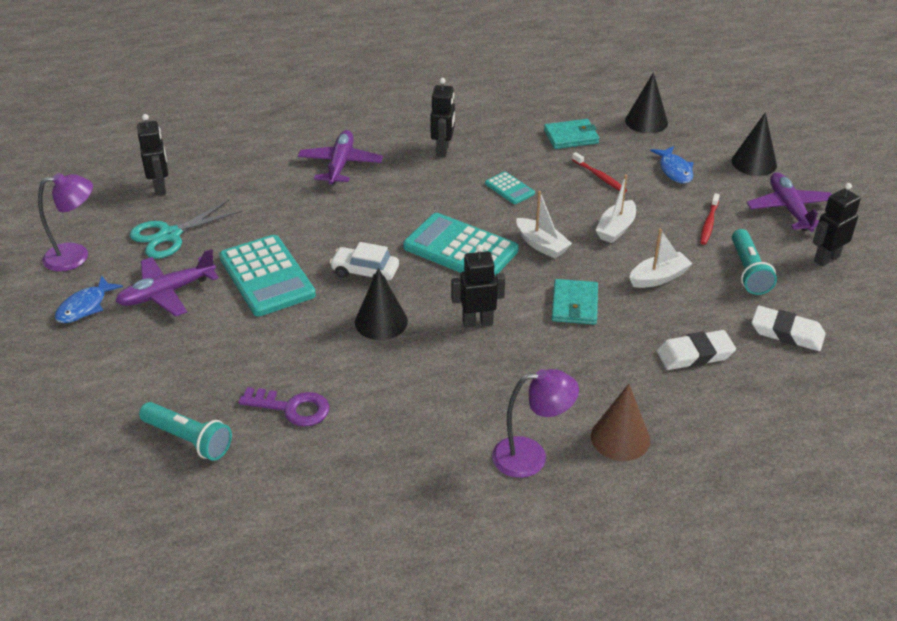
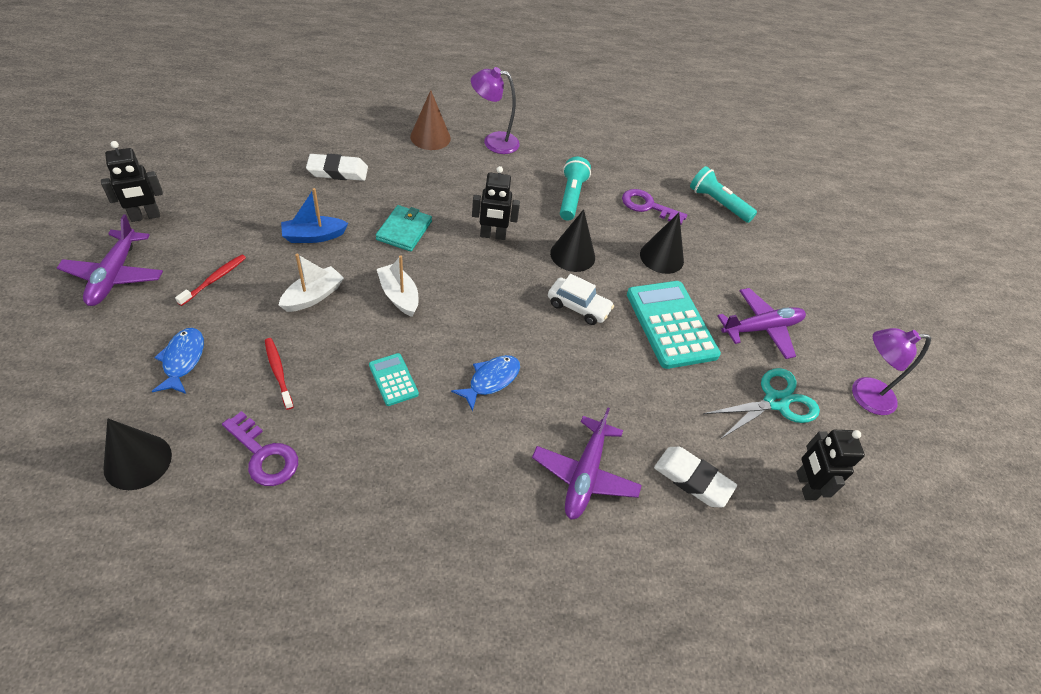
camera: 175 degrees left, 10 degrees up
blue fish [55,276,123,323] -> blue fish moved to [451,355,520,411]
turquoise calculator [403,213,519,276] -> none
black robot [430,78,455,157] -> none
turquoise wallet [544,119,599,149] -> purple key [222,411,298,486]
white boat [629,229,693,288] -> blue boat [281,188,348,243]
black cone [731,112,777,176] -> black cone moved to [640,213,684,274]
turquoise flashlight [732,229,777,295] -> turquoise flashlight moved to [560,157,591,221]
white eraser [752,306,826,351] -> white eraser moved to [654,447,737,508]

